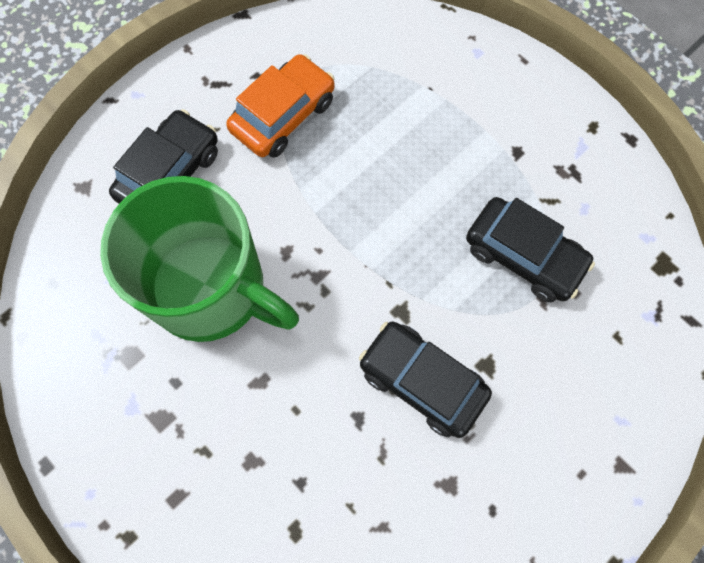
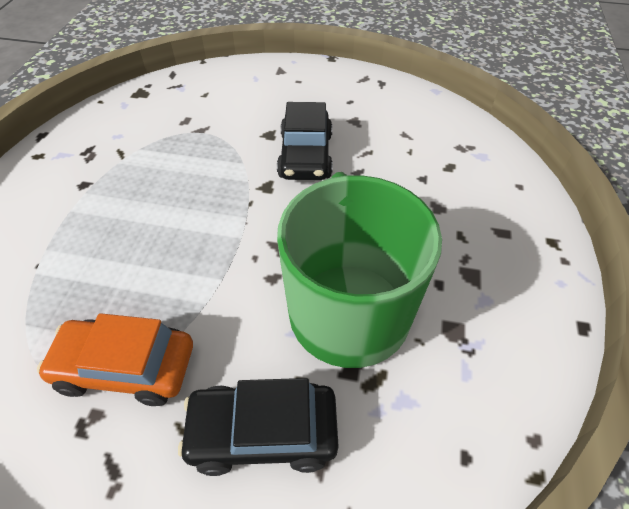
camera: 125 degrees left, 20 degrees down
black car [466,197,595,302] -> none

